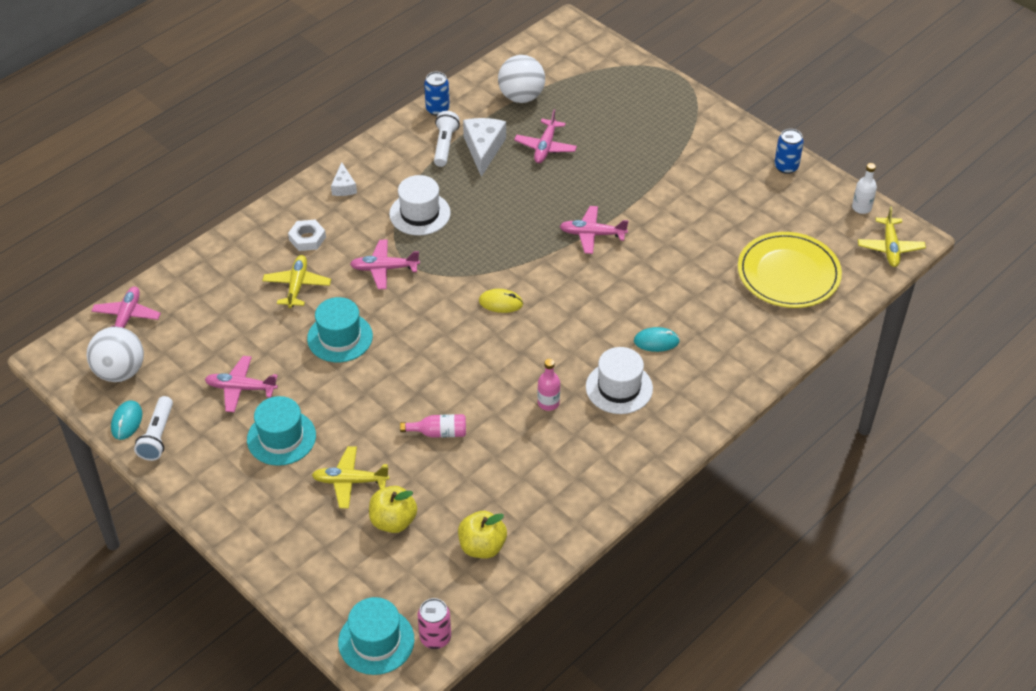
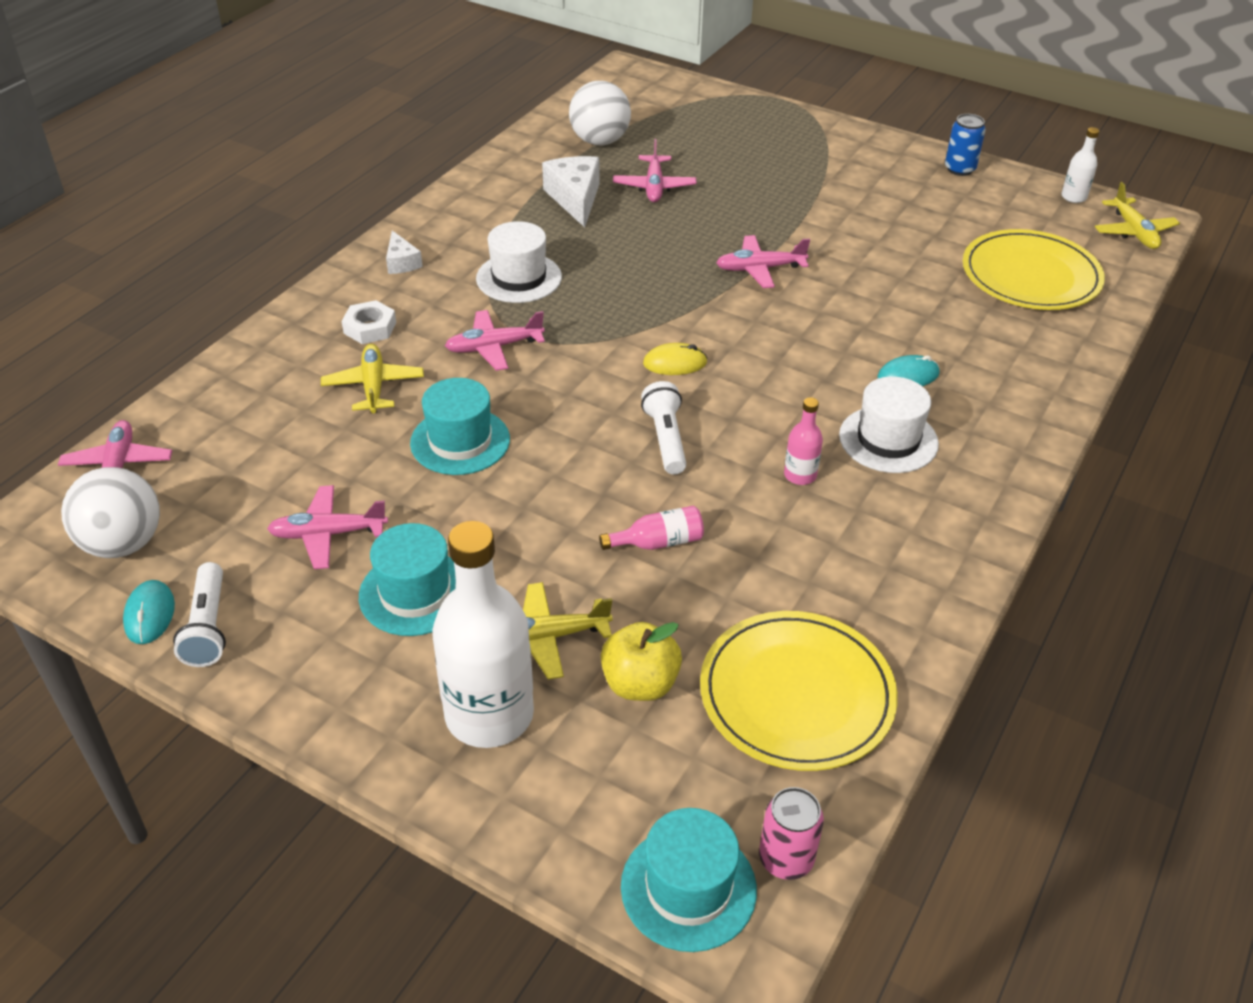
camera: 15 degrees left, 5 degrees down
blue can [424,72,450,116] -> none
white flashlight [434,111,460,167] -> white flashlight moved to [641,381,686,475]
yellow apple [458,511,507,558] -> yellow plate [700,611,898,771]
none -> white bottle [432,521,534,748]

